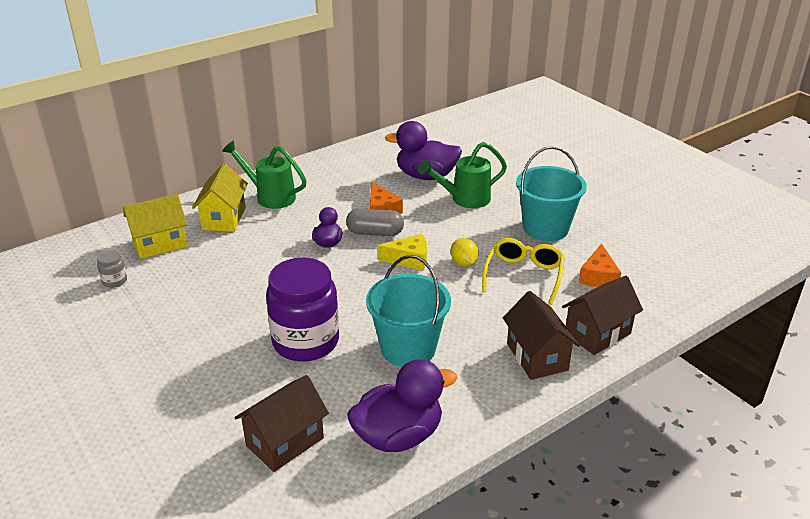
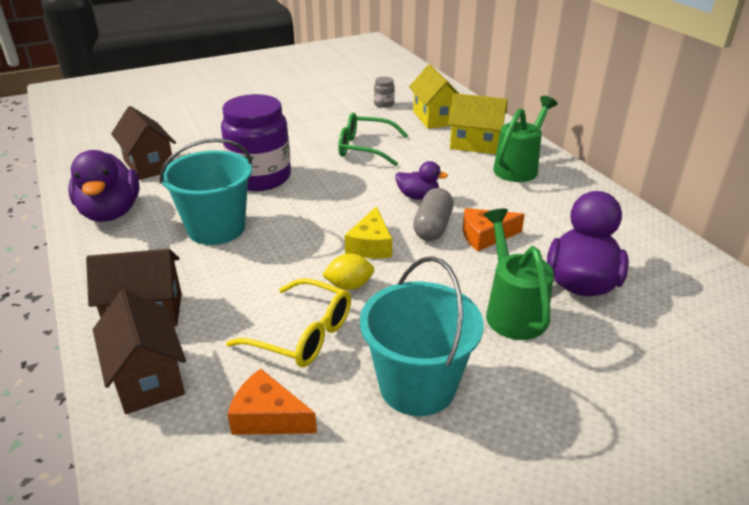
camera: 100 degrees right, 0 degrees up
none -> green glasses [338,113,408,166]

